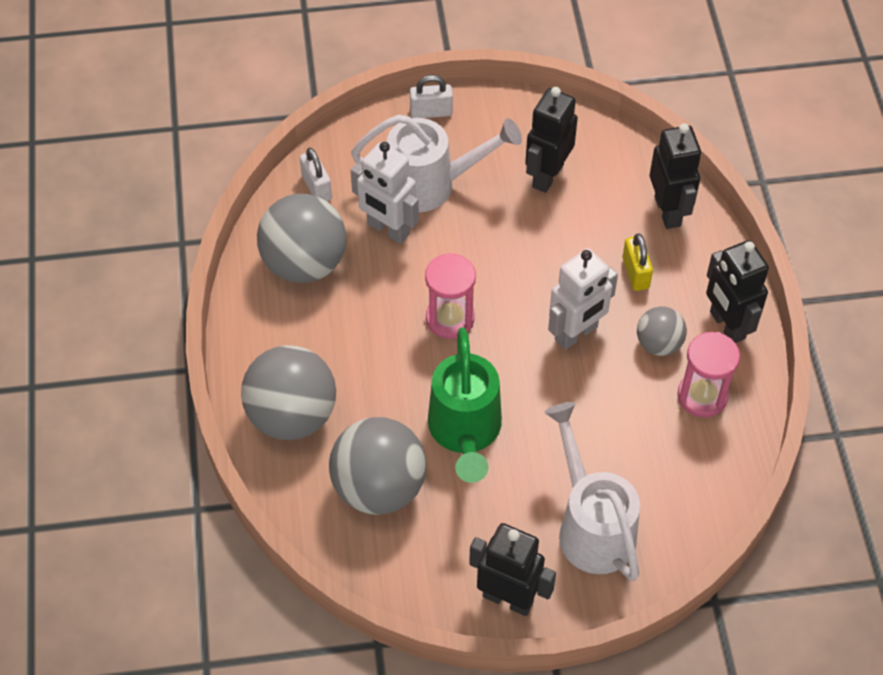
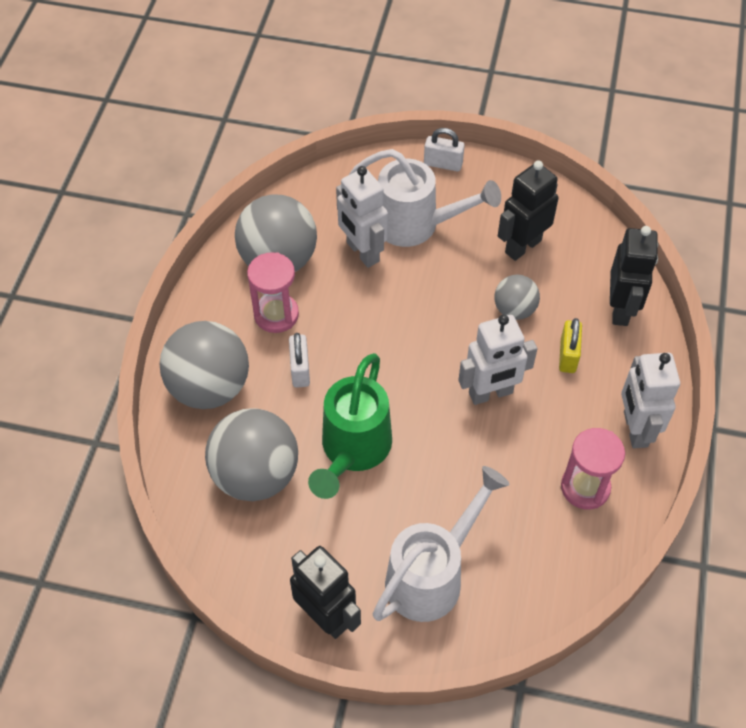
camera: 20 degrees right, 0 degrees up
white padlock [300,148,332,201] -> white padlock moved to [289,333,310,388]
pink hourglass [425,253,476,339] -> pink hourglass moved to [247,252,299,333]
white watering can [544,402,640,581] -> white watering can turned 45 degrees clockwise [372,466,510,622]
grey ball [637,306,687,356] -> grey ball moved to [494,275,540,320]
black robot [706,240,769,343] -> white robot [621,353,680,448]

